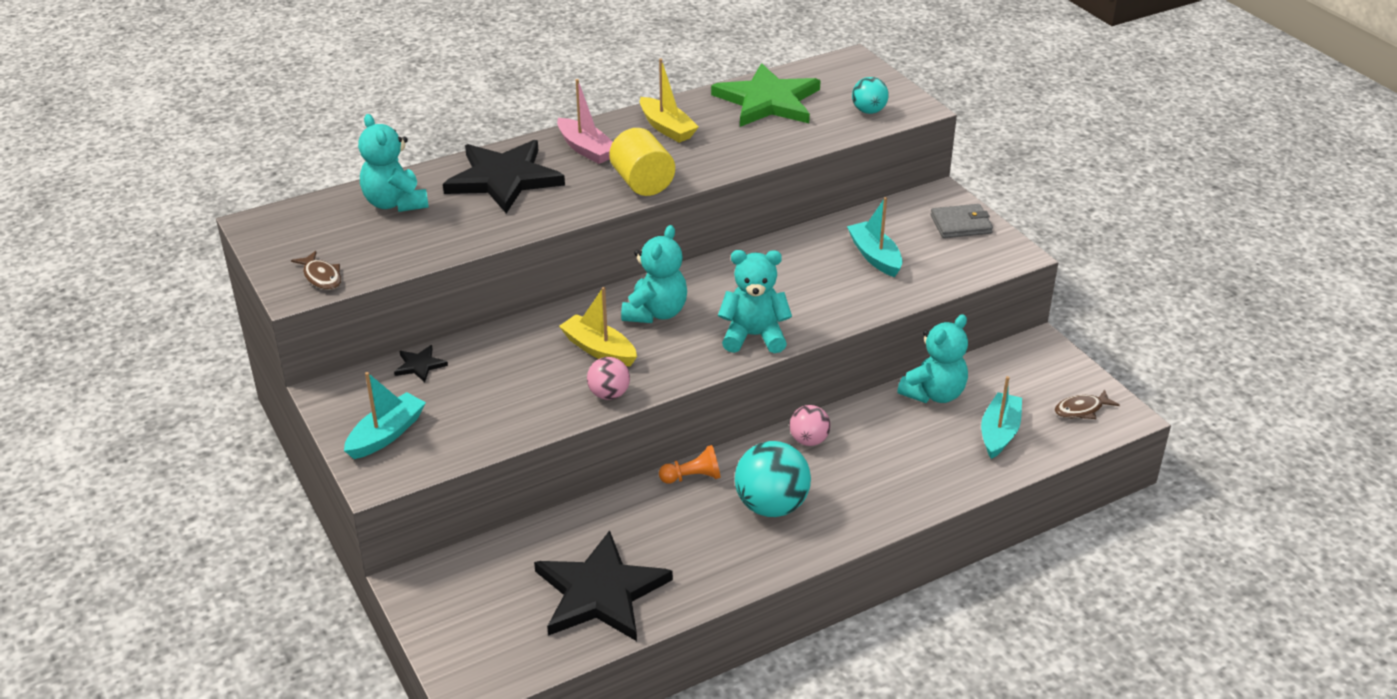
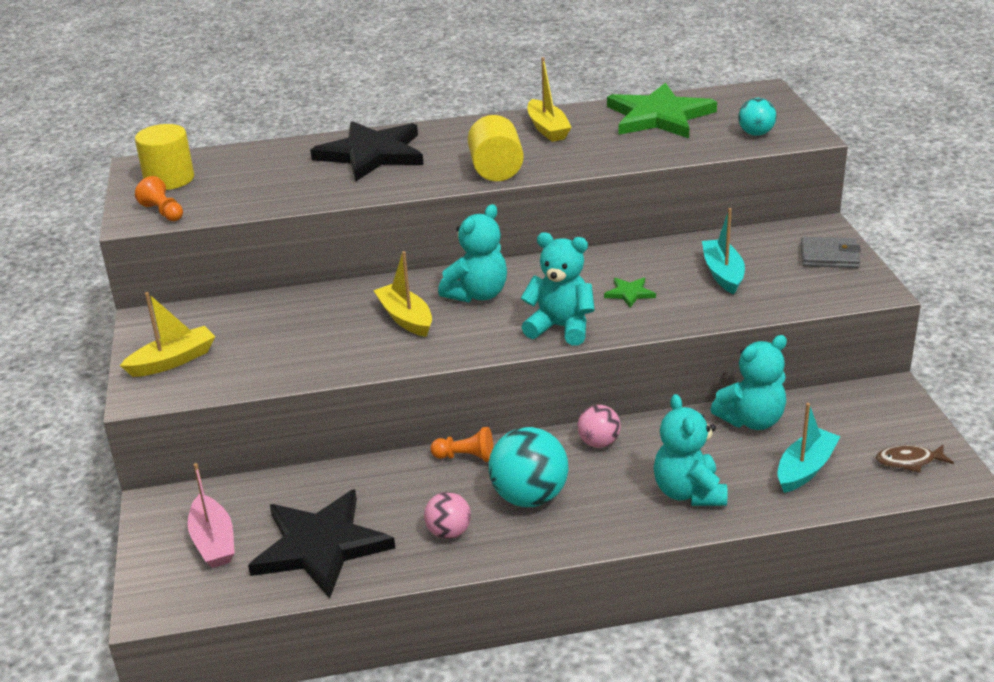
camera: 20 degrees right, 5 degrees down
brown fish [291,251,341,290] -> orange pawn [135,176,183,221]
turquoise boat [344,372,426,459] -> yellow boat [120,292,215,377]
turquoise teddy bear [358,114,429,212] -> turquoise teddy bear moved to [654,394,728,506]
black star [394,345,448,382] -> none
pink boat [557,79,613,164] -> pink boat moved to [187,463,235,568]
pink ball [587,357,630,400] -> pink ball moved to [424,492,471,539]
none -> yellow cylinder [135,124,194,190]
none -> green star [604,278,656,308]

